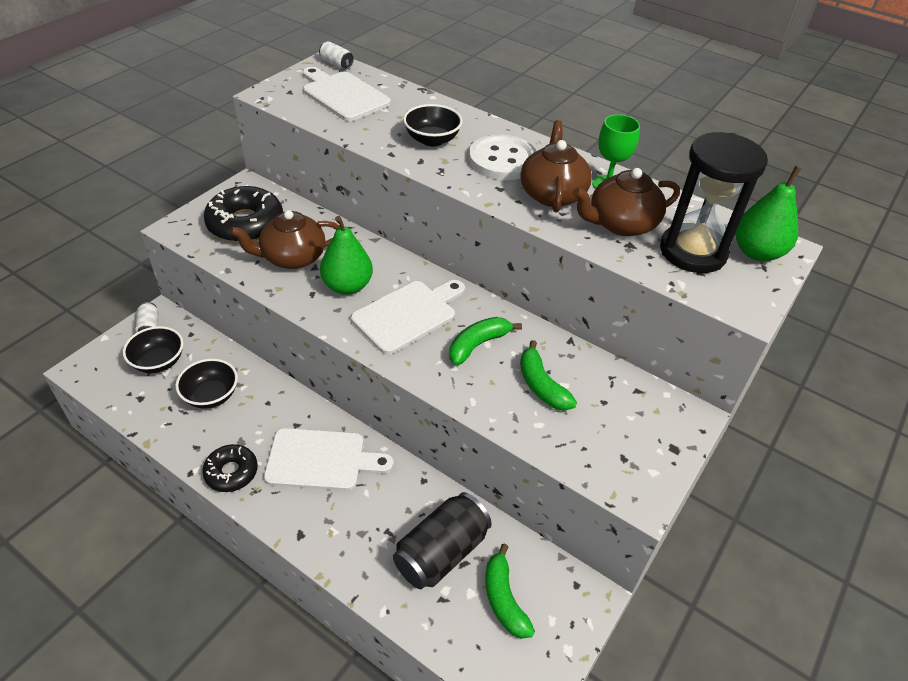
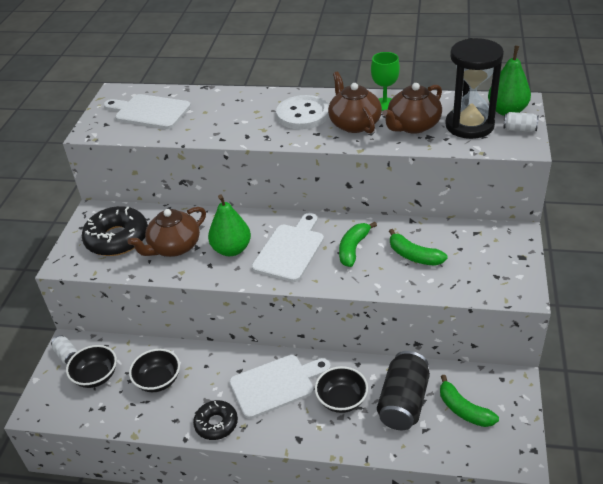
camera: 20 degrees left, 5 degrees down
white can [319,41,354,69] -> white can moved to [503,112,539,132]
black bowl [403,104,463,147] -> black bowl moved to [315,366,368,413]

